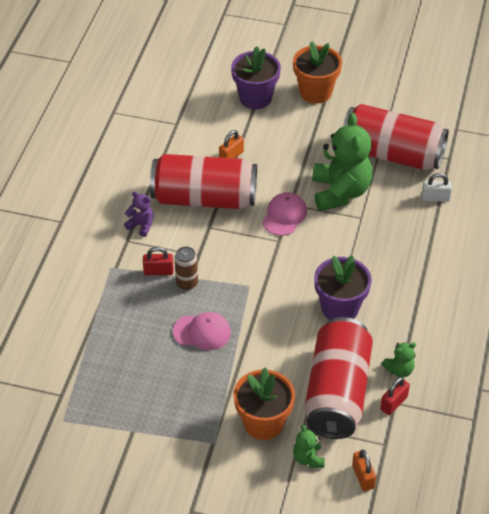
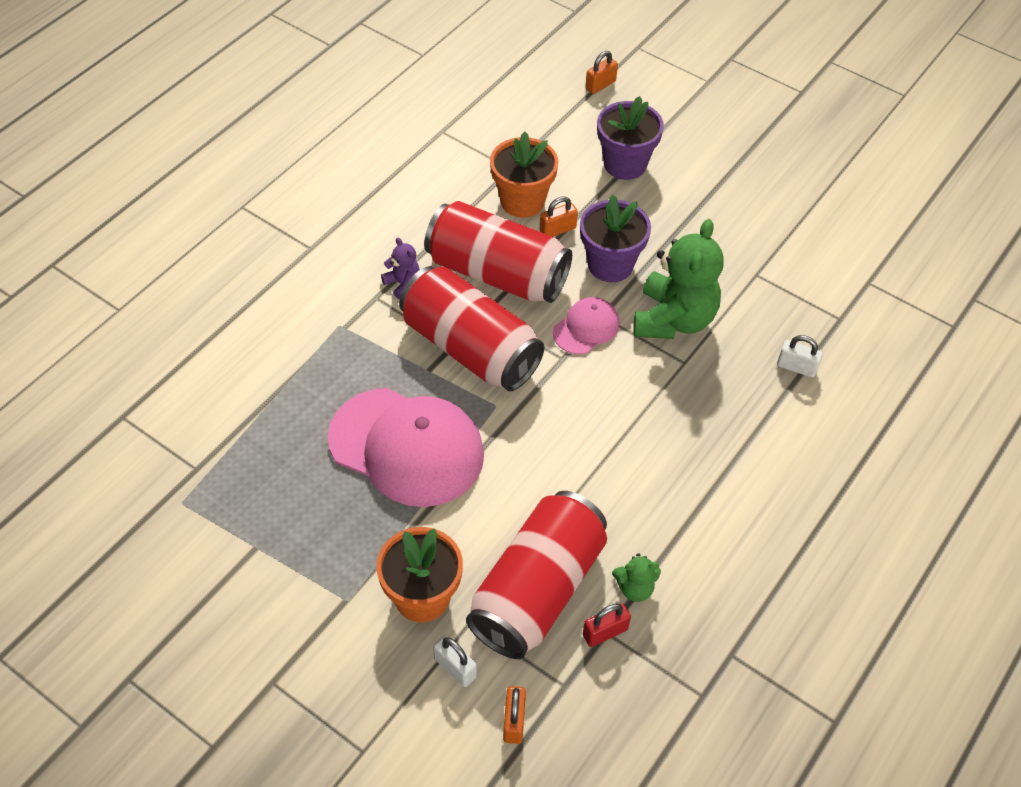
camera: 20 degrees right, 5 degrees up
red padlock [143,247,174,275] -> none
pink cap [173,312,231,350] -> pink cap [328,388,484,507], size x2.06
brown can [175,246,198,290] -> none
orange flower pot [293,41,342,103] -> orange flower pot moved to [490,132,558,218]
green teddy bear [293,424,325,468] -> white padlock [433,635,477,687]
purple flower pot [314,255,372,320] -> purple flower pot moved to [580,195,651,282]
red can [343,104,449,170] -> red can moved to [399,266,544,392]
none -> orange padlock [585,51,618,94]

